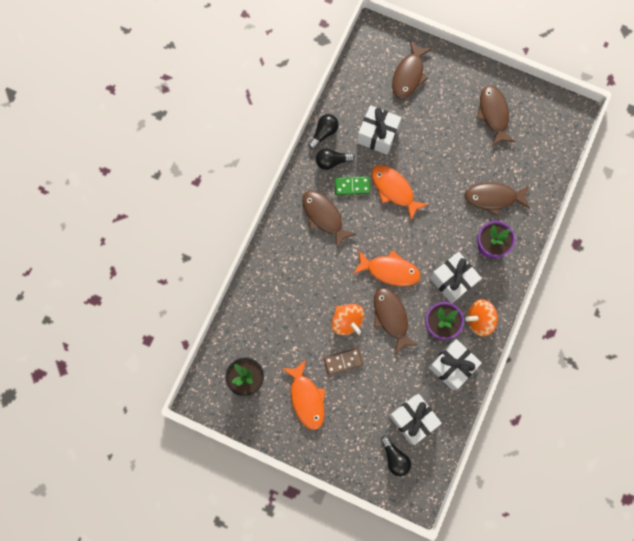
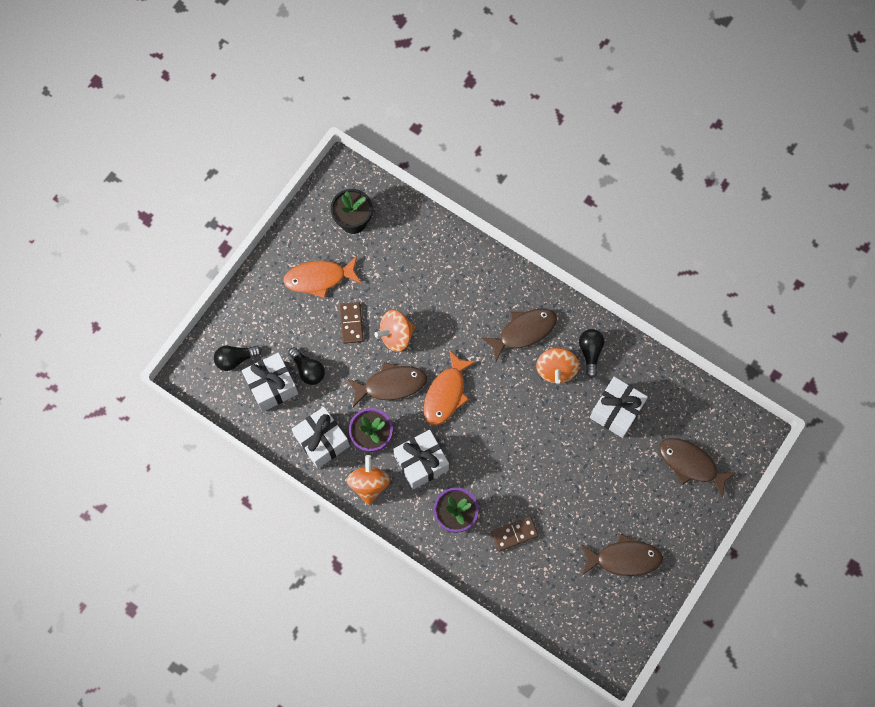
camera: 100 degrees right, 5 degrees down
black light bulb [308,114,339,149] -> black light bulb moved to [288,347,325,385]
green domino [335,176,370,195] -> orange spinning top [536,348,579,384]
orange fish [372,165,429,220] -> none
brown fish [464,182,530,216] -> brown domino [491,516,539,551]

